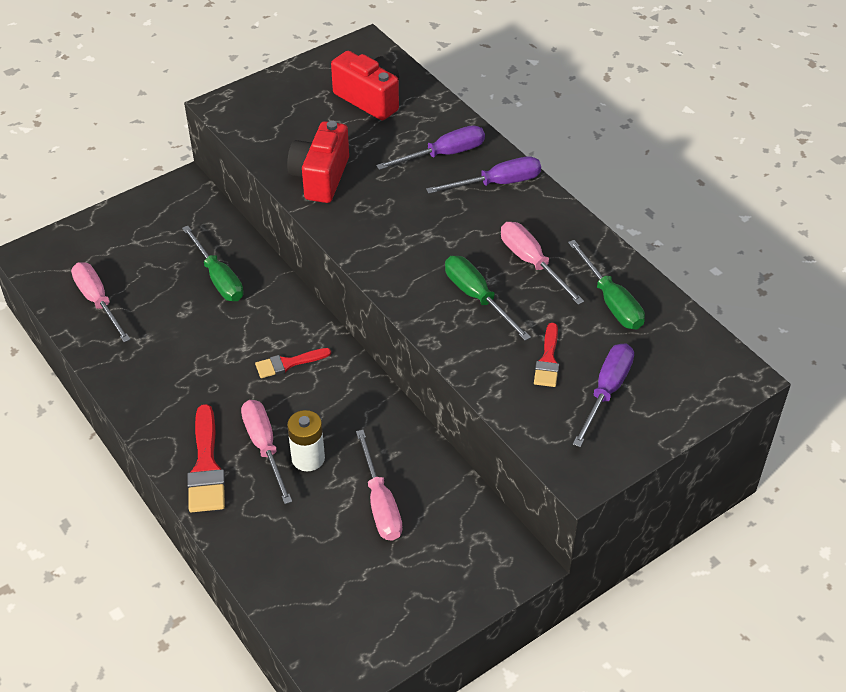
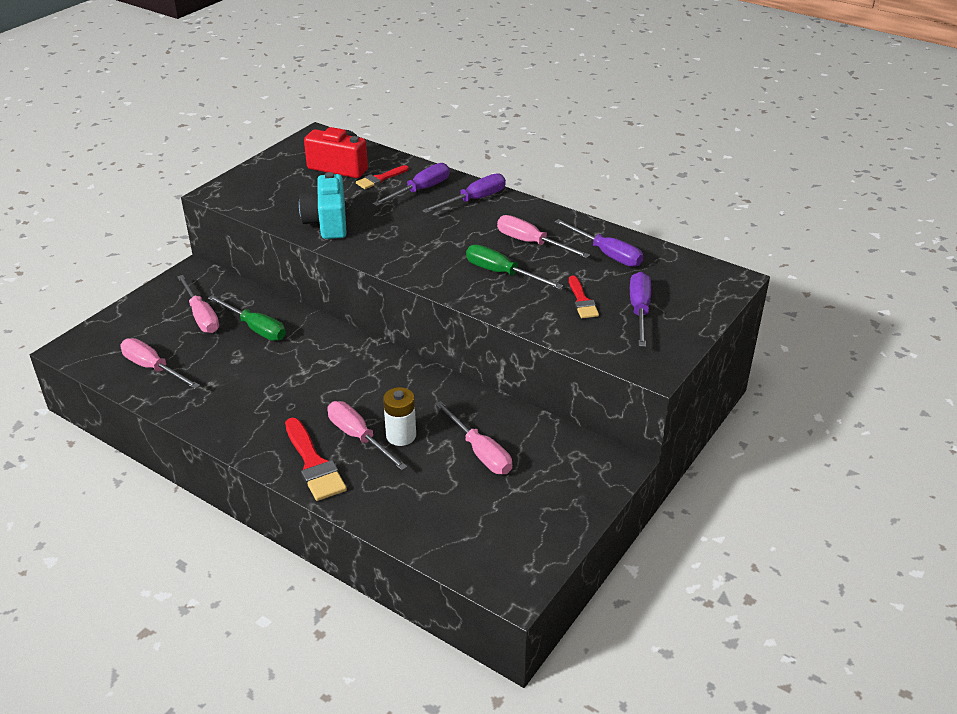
camera: 20 degrees left, 10 degrees down
red brush [255,348,331,378] -> red brush moved to [356,165,409,189]
red camera [287,121,349,203] -> turquoise camera [299,172,347,239]
green screwdriver [568,240,645,329] -> purple screwdriver [554,219,643,267]
none -> pink screwdriver [177,275,219,333]

